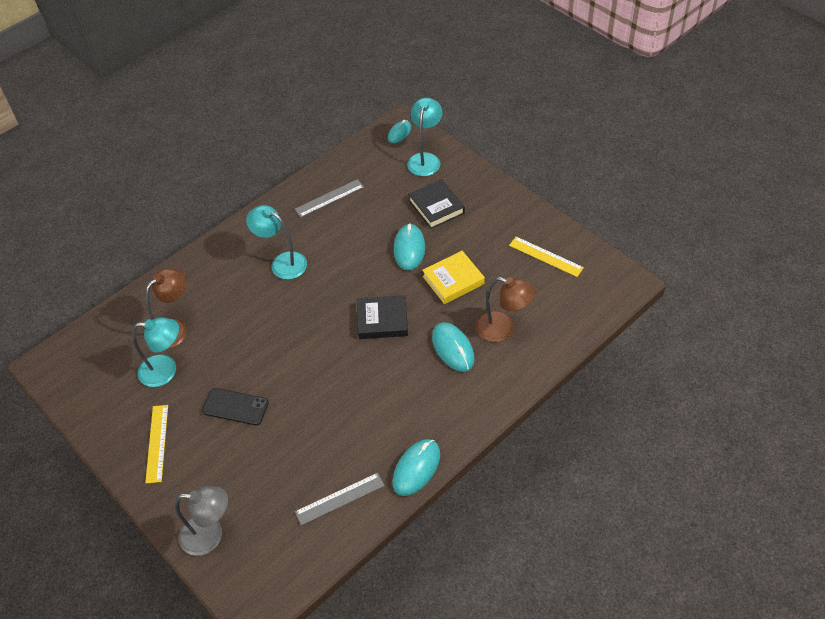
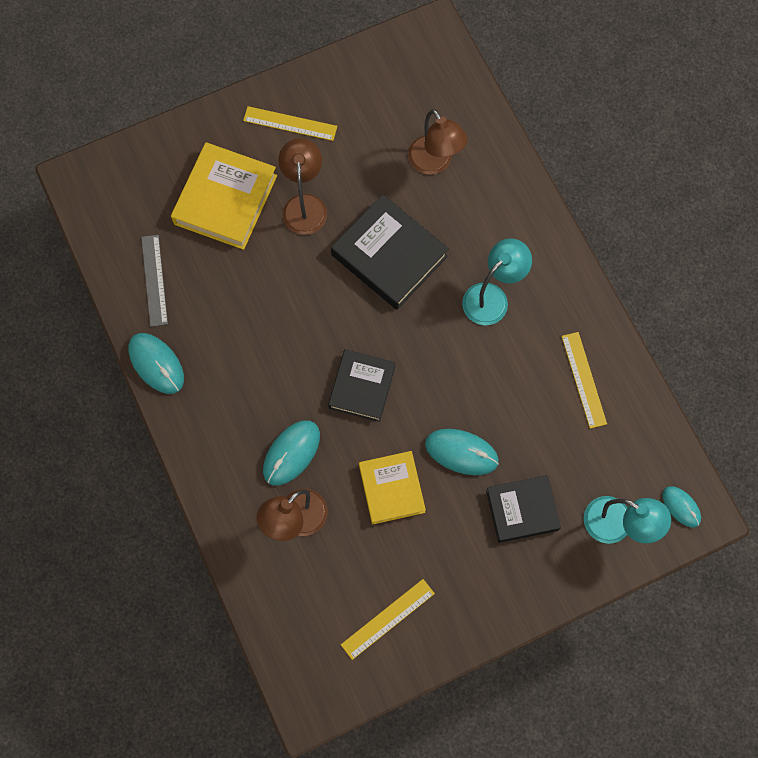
camera: 105 degrees right, 20 degrees up
turquoise lamp [132,317,179,387] -> none
grey lamp [175,486,228,556] -> none
black phone [202,388,269,425] -> brown lamp [278,138,327,235]
grey ruler [295,179,364,217] -> yellow ruler [562,332,607,429]
turquoise mouse [432,322,475,372] -> turquoise mouse turned 45 degrees counterclockwise [263,420,320,486]
none -> yellow book [171,142,277,250]
none -> black book [331,194,449,310]

